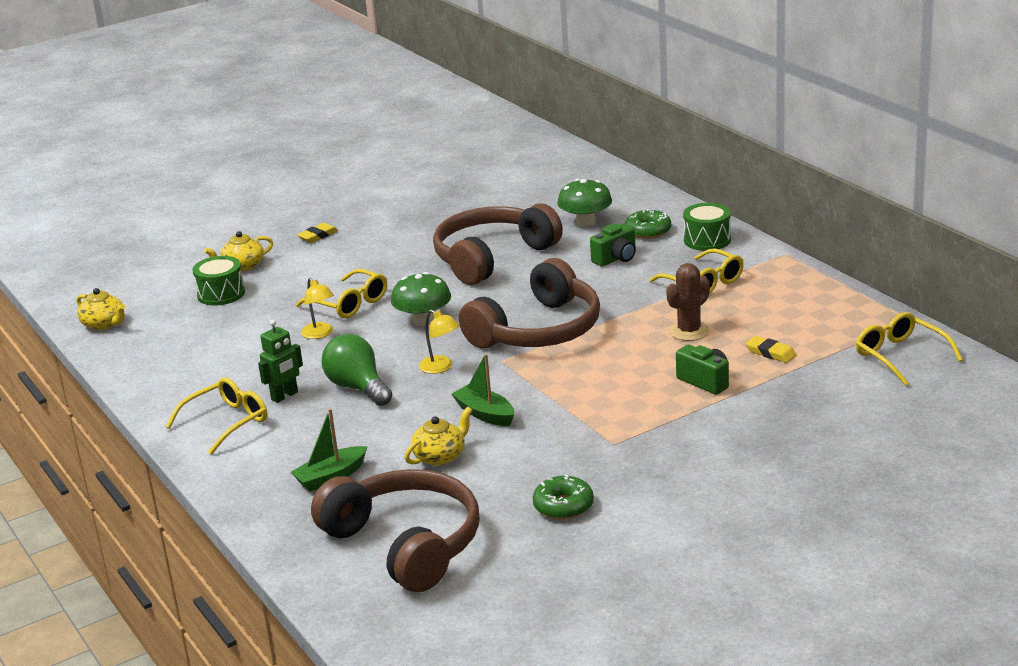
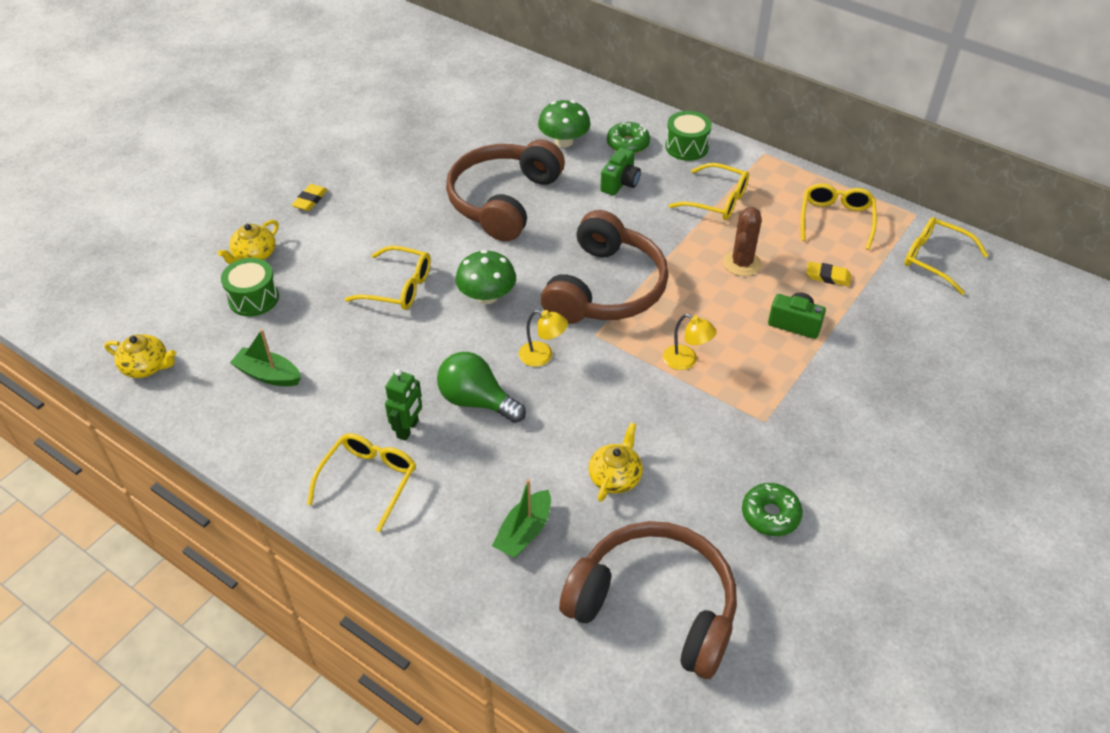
camera: 25 degrees left, 20 degrees up
yellow lamp [301,278,334,339] -> yellow lamp moved to [663,314,717,370]
green boat [452,354,514,426] -> green boat moved to [230,329,301,386]
none -> yellow glasses [801,183,877,250]

